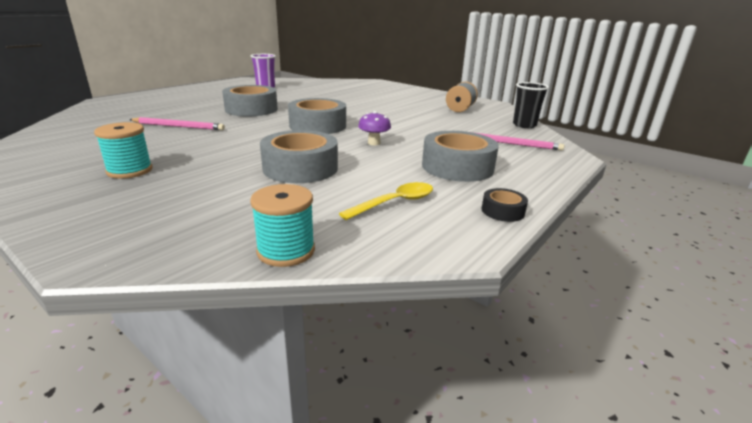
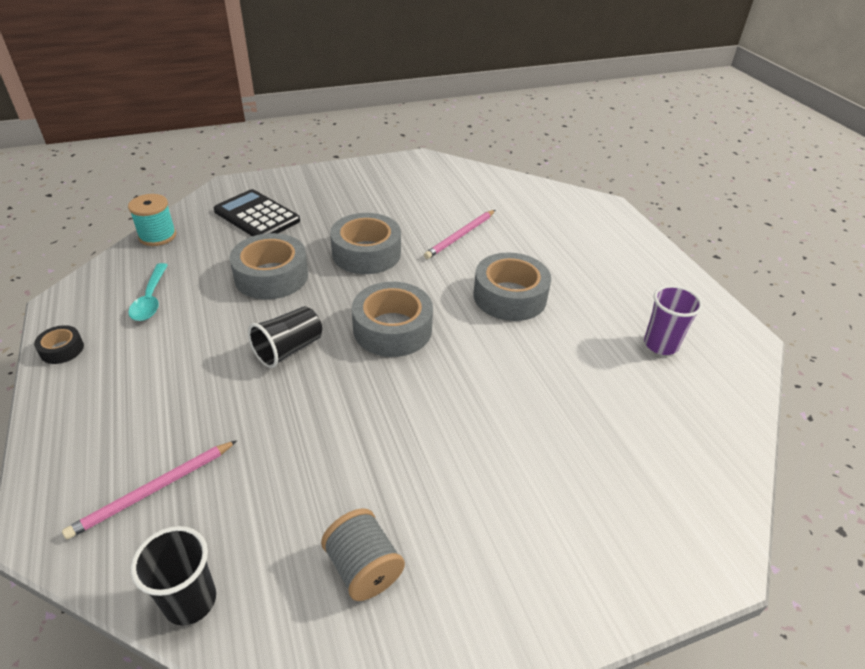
camera: 120 degrees right, 15 degrees up
turquoise spool [94,122,153,179] -> none
yellow spoon [339,182,433,220] -> turquoise spoon [128,263,168,321]
purple mushroom [358,111,391,145] -> black cup [248,306,322,368]
grey tape [422,131,499,182] -> grey tape moved to [330,213,401,274]
none -> black calculator [214,189,300,236]

